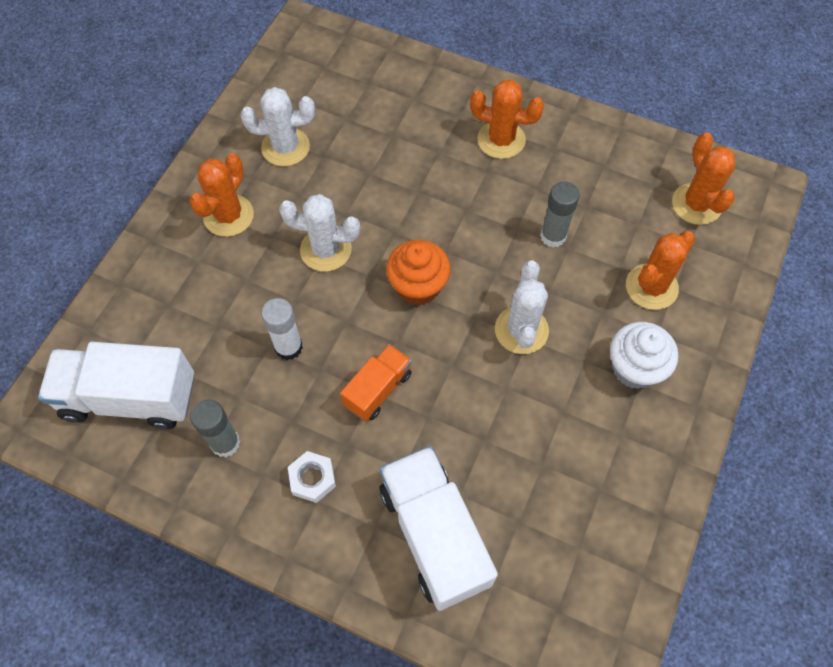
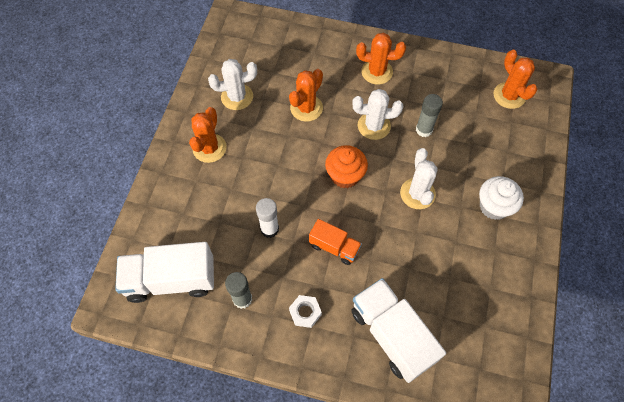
camera: 10 degrees left, 0 degrees up
white cactus [279,194,360,272] -> white cactus moved to [352,89,403,140]
orange truck [340,344,412,421] -> orange truck turned 90 degrees clockwise [309,219,362,265]
orange cactus [626,231,695,310] -> orange cactus moved to [289,69,323,122]

